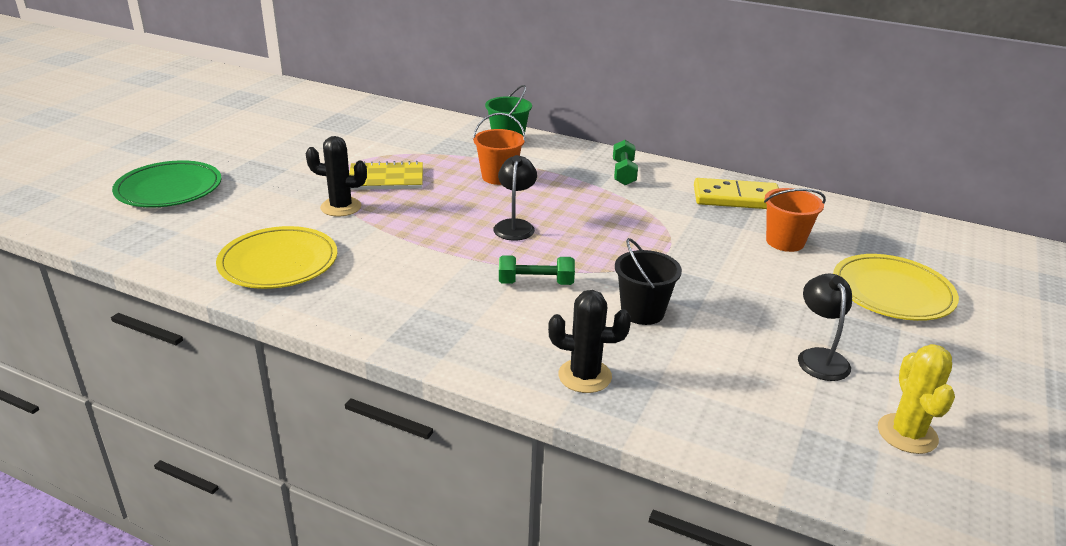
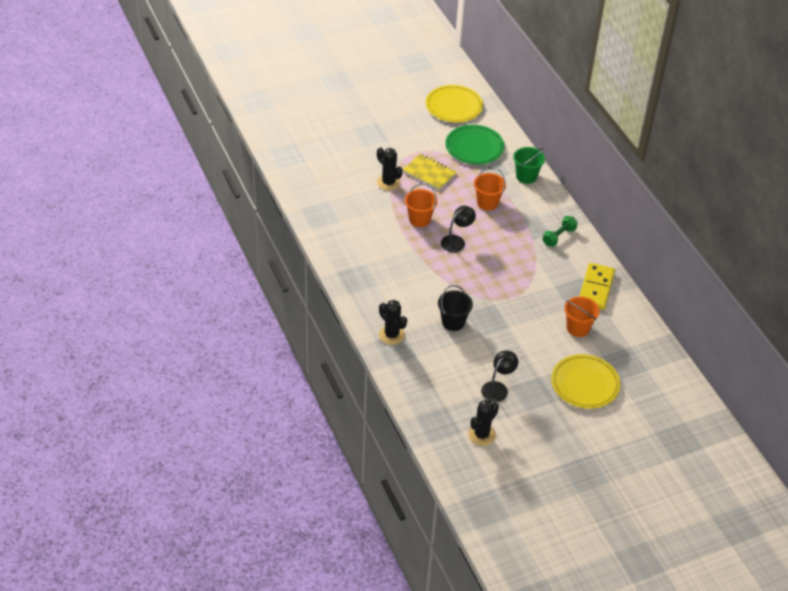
camera: 40 degrees right, 15 degrees up
green plate [112,160,222,207] -> green plate moved to [445,125,504,165]
yellow plate [216,226,337,289] -> yellow plate moved to [426,85,483,123]
green dumbbell [499,255,575,285] -> none
yellow domino [694,178,779,209] -> yellow domino turned 60 degrees clockwise [580,263,615,310]
yellow cactus [878,344,955,454] -> black cactus [468,400,499,446]
none -> orange bucket [405,183,437,227]

